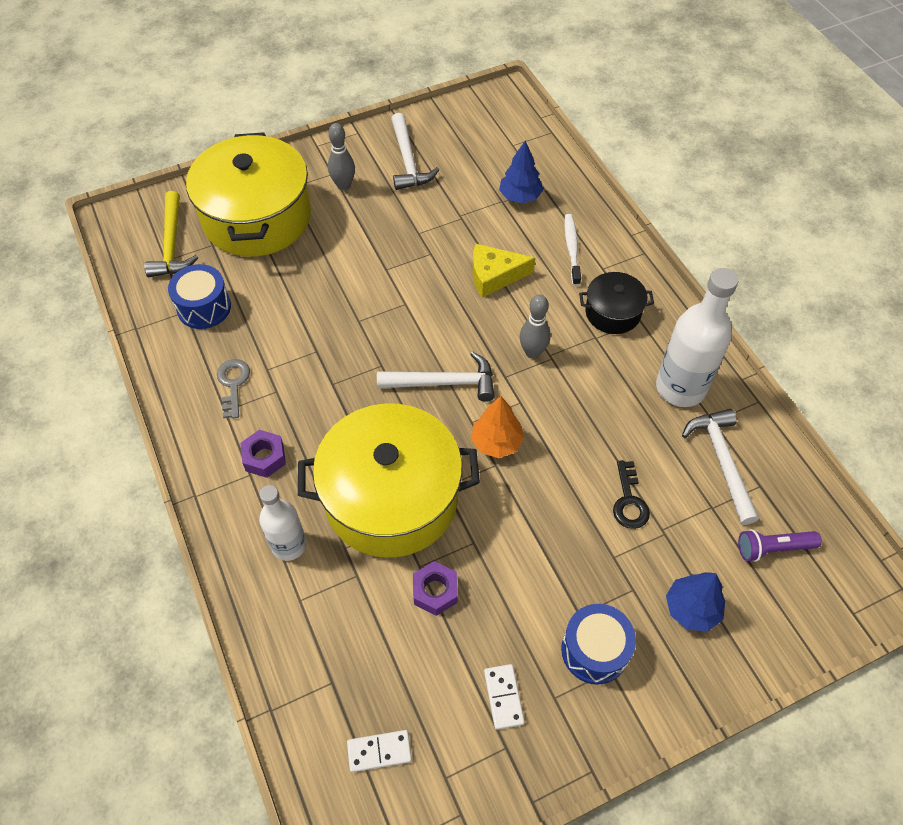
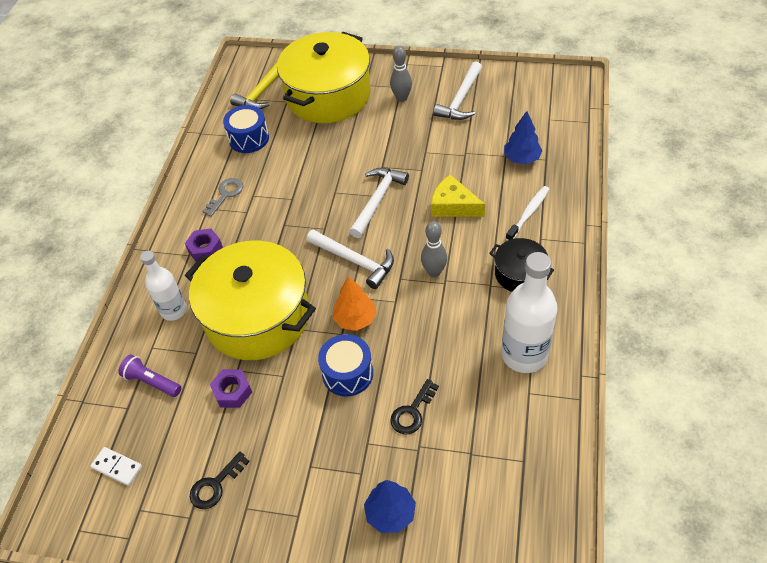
camera: 40 degrees right, 5 degrees down
white domino [484,664,525,730] -> black key [190,452,250,509]
blue drum [561,604,636,685] -> blue drum moved to [318,334,373,397]
white hammer [682,409,759,525] -> white hammer moved to [349,168,409,238]
purple flashlight [738,529,822,562] -> purple flashlight moved to [118,355,181,397]

